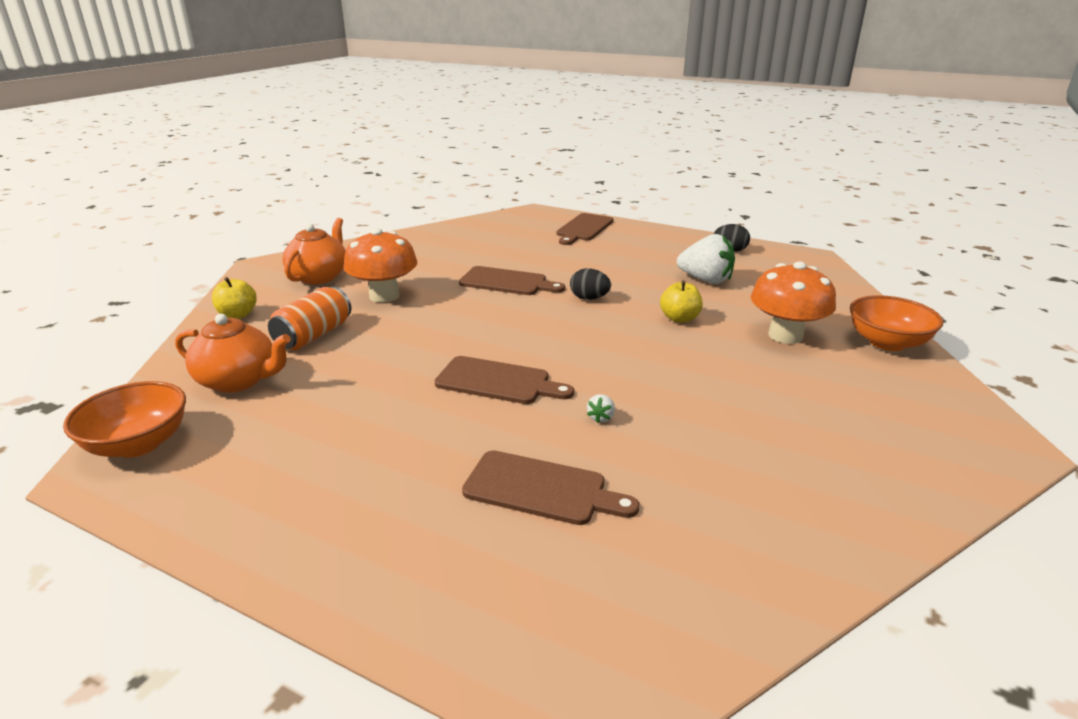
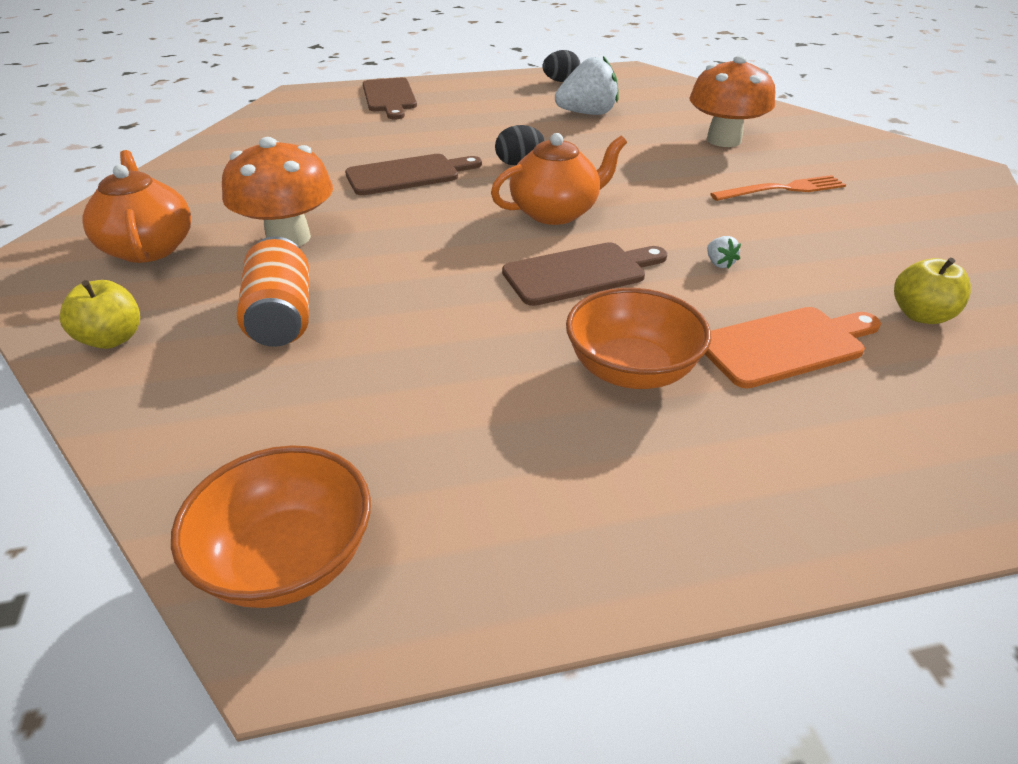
camera: 40 degrees left, 10 degrees up
orange teapot [175,314,291,393] -> orange teapot moved to [491,133,627,225]
brown cutting board [462,450,639,525] -> orange cutting board [705,307,881,388]
yellow apple [660,280,703,323] -> yellow apple moved to [894,258,971,324]
orange bowl [850,295,943,351] -> orange bowl moved to [566,288,711,389]
none -> orange fork [710,175,846,201]

